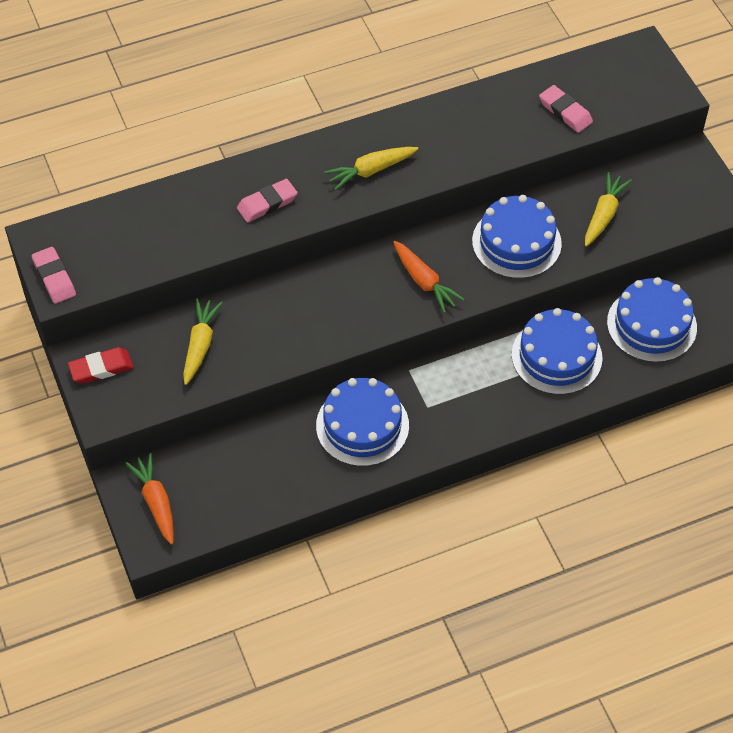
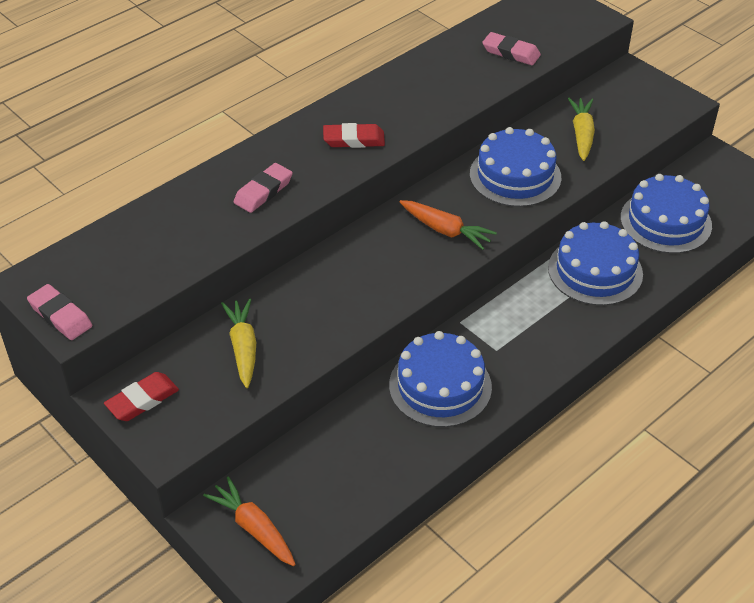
camera: 20 degrees left, 10 degrees down
yellow carrot [324,147,418,191] -> red eraser [323,123,385,148]

